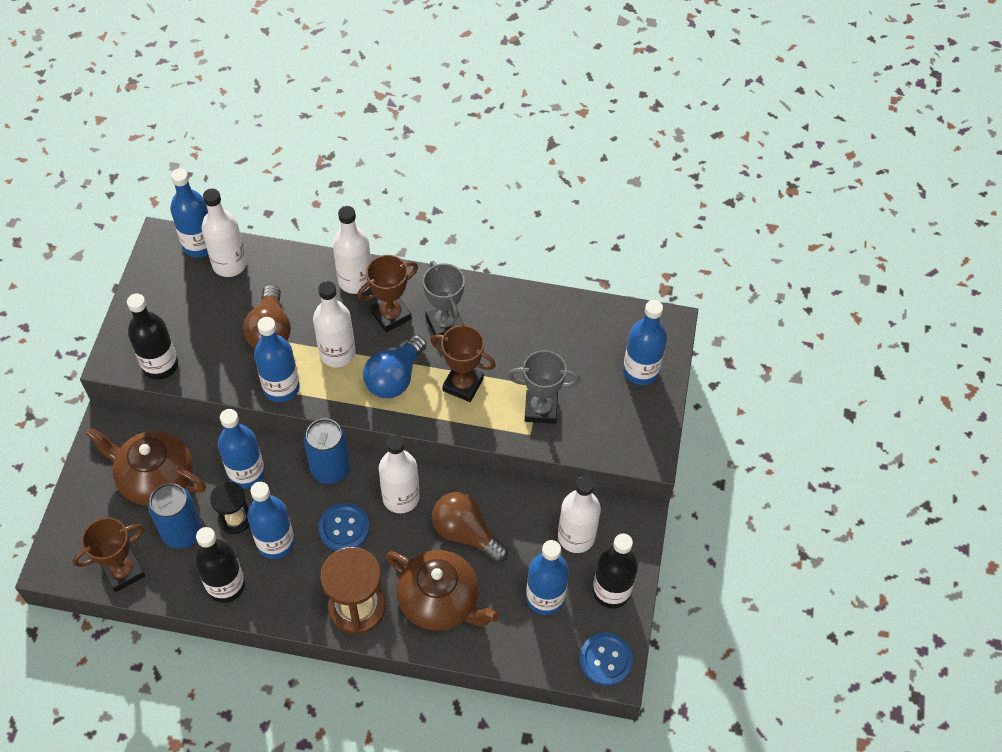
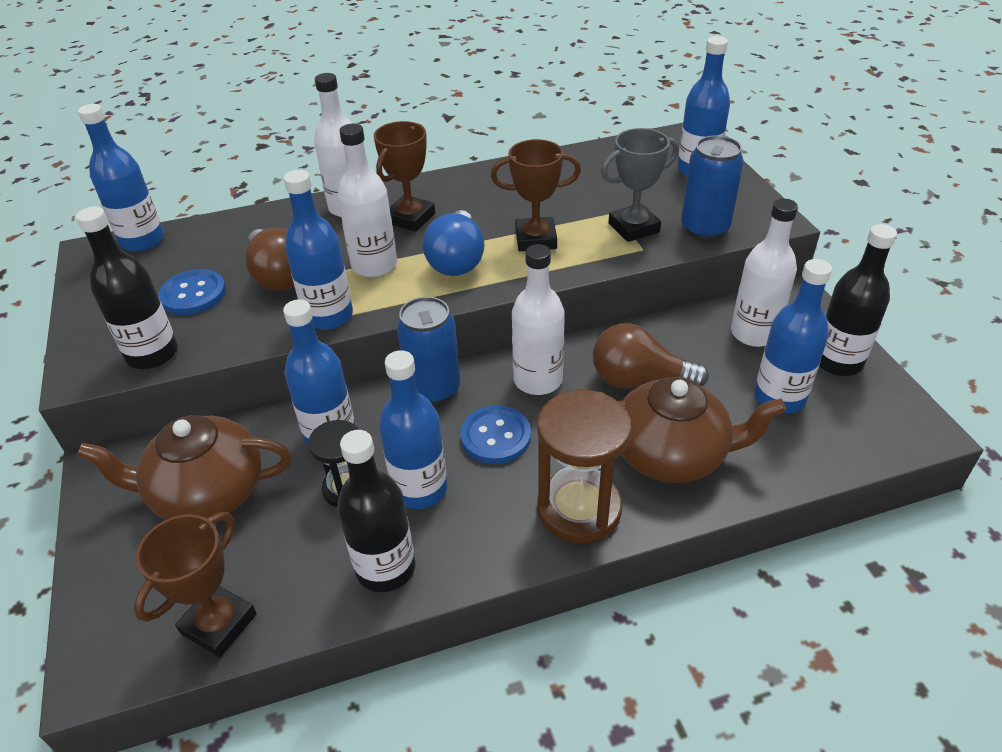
camera: 25 degrees left, 15 degrees down
blue can [148,483,202,549] -> blue can moved to [681,135,744,240]
white bottle [202,188,247,277] -> none
grey trophy [423,261,465,340] -> none
blue button [579,633,633,686] -> blue button moved to [158,269,226,315]

